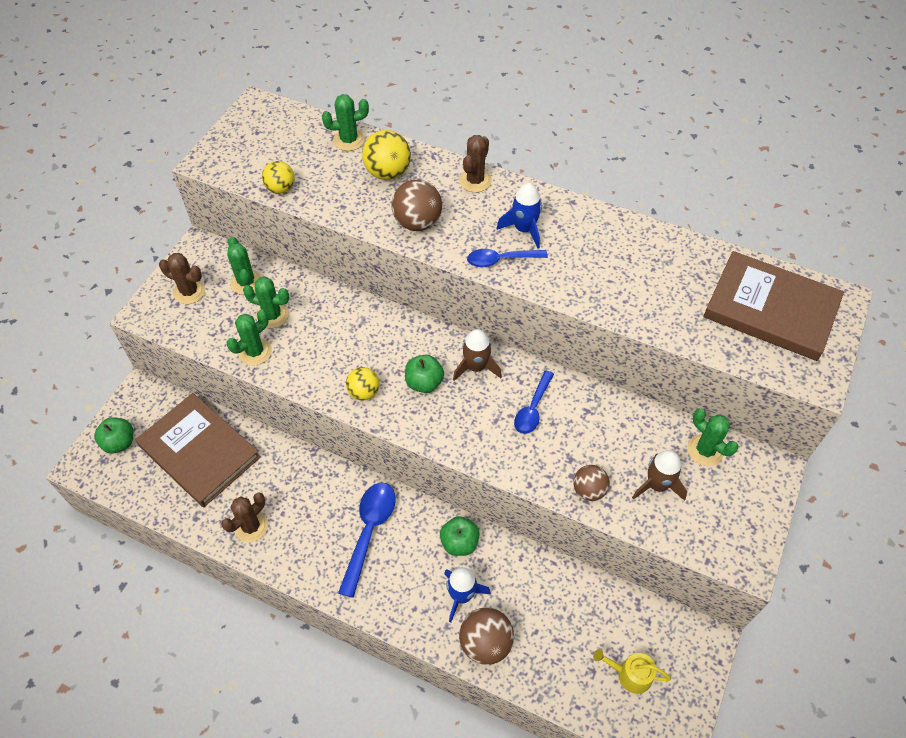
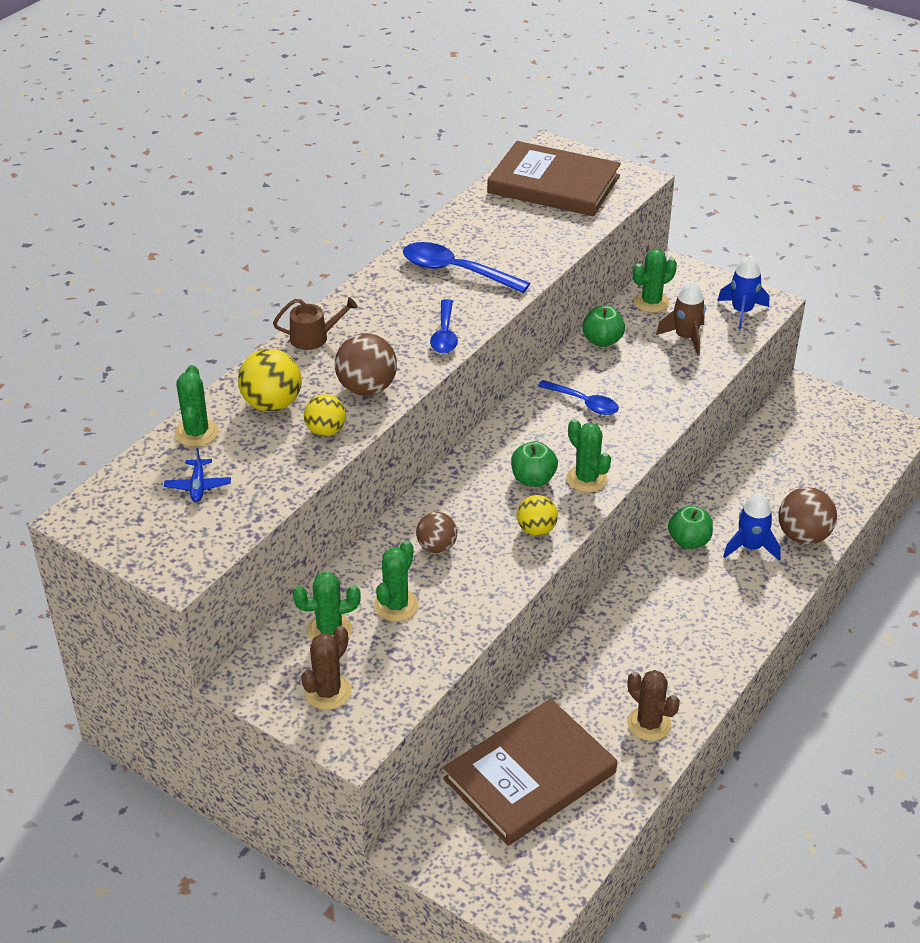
camera: 80 degrees left, 15 degrees down
green apple [94,417,133,454] -> green apple moved to [582,306,625,347]
green cactus [227,309,272,366] -> green cactus moved to [567,419,611,492]
yellow ball [262,161,295,194] -> yellow ball moved to [304,394,346,436]
blue spoon [338,483,396,598] -> blue spoon moved to [403,242,530,293]
brown rocket [453,329,502,381] -> none
brown cactus [459,135,492,192] -> brown watering can [273,297,358,350]
blue rocket [496,183,542,249] -> blue rocket moved to [717,255,769,329]
brown ball [573,465,610,501] -> brown ball moved to [416,512,457,553]
yellow watering can [593,649,671,694] -> none
brown book [703,251,844,361] -> brown book turned 75 degrees clockwise [487,141,621,216]
none -> blue plane [164,448,231,502]

